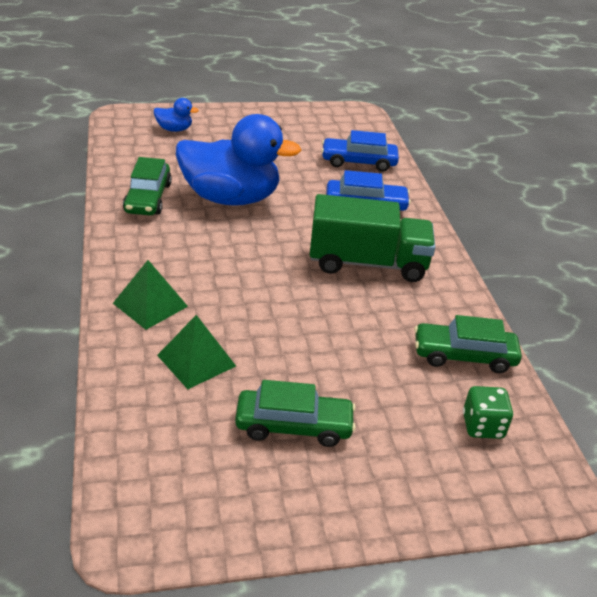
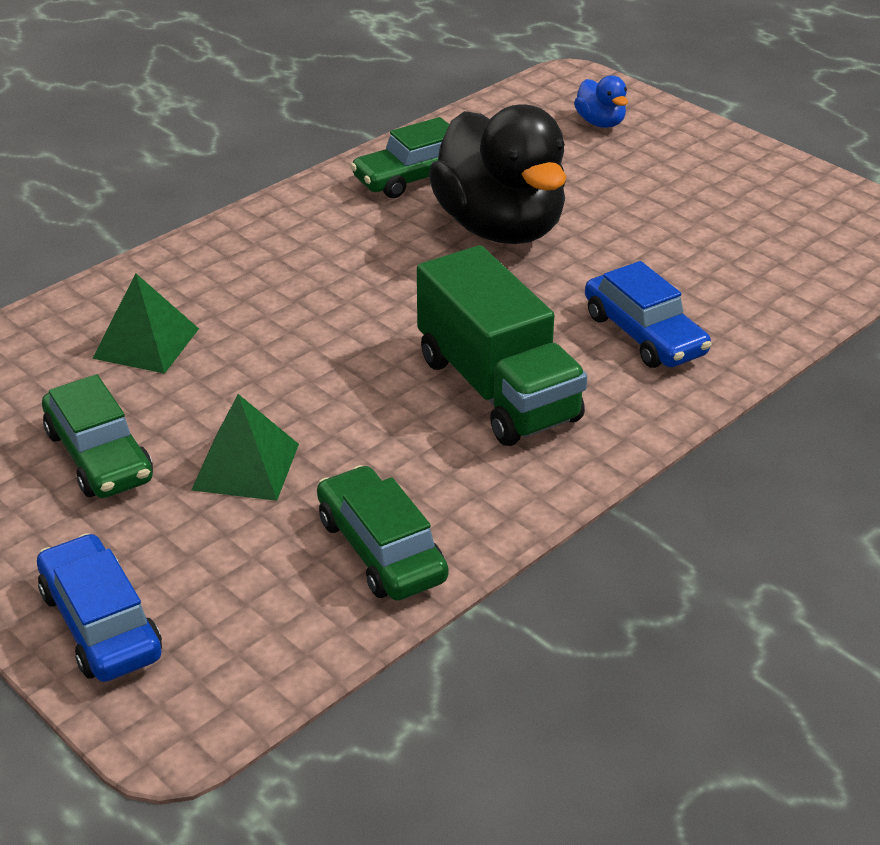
camera: 60 degrees right, 0 degrees up
green pyramid [113,260,188,330] -> green pyramid moved to [191,394,299,501]
blue duck [176,114,301,206] -> black duck [429,105,567,244]
blue car [321,130,399,172] -> blue car moved to [37,533,162,682]
green dice [463,386,513,439] -> none

